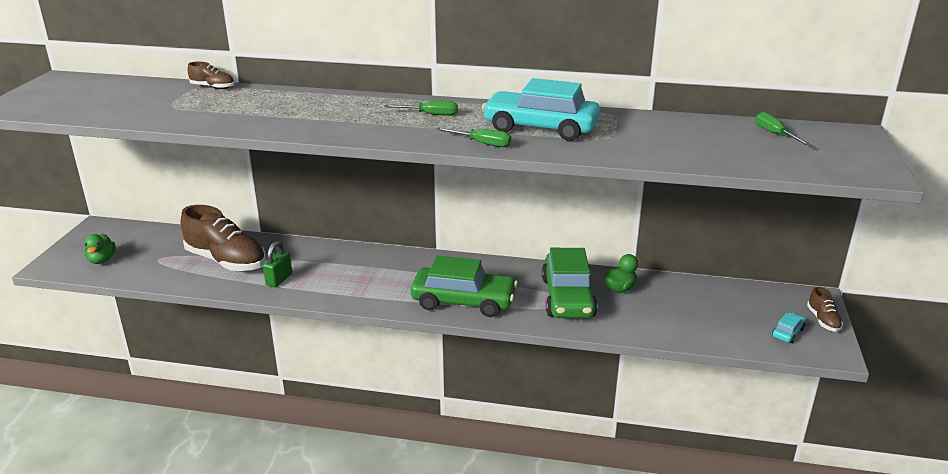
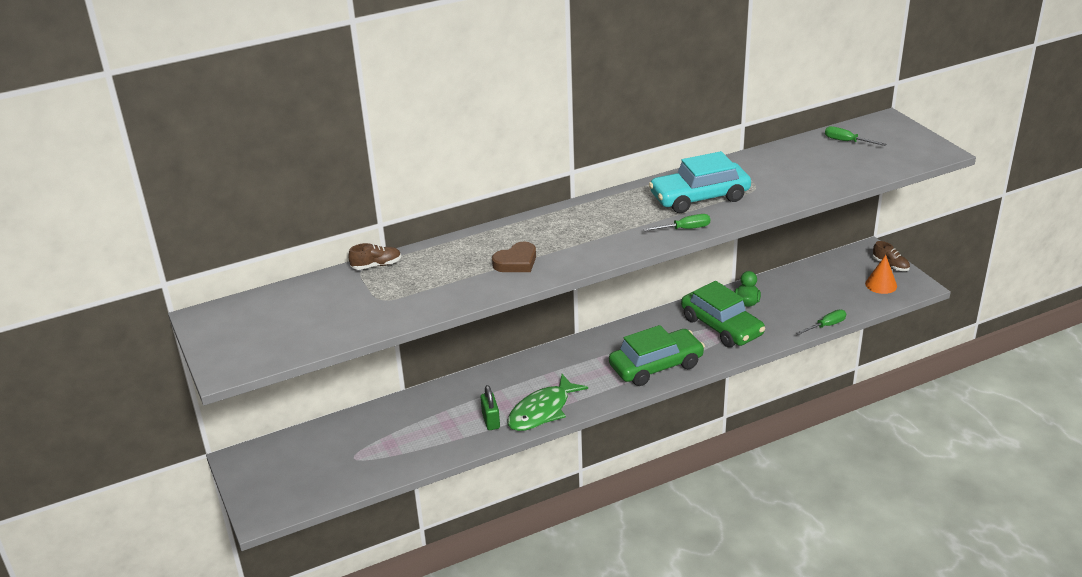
camera: 35 degrees left, 5 degrees up
green duck [84,234,116,264] -> none
brown shoe [181,205,266,271] -> none
green screwdriver [384,101,458,116] -> green screwdriver moved to [796,310,846,335]
turquoise car [772,313,806,343] -> orange cone [865,255,897,294]
none -> brown heart [492,241,536,272]
none -> green fish [507,374,588,431]

